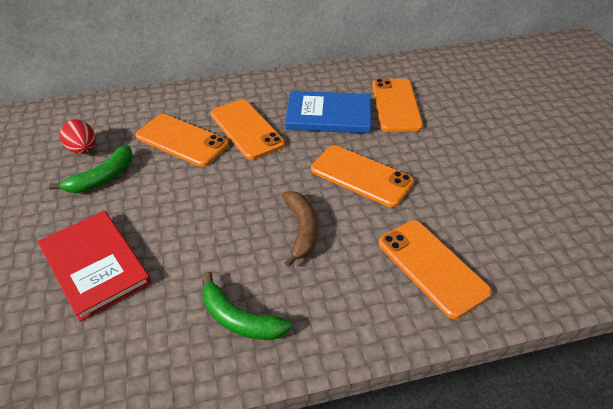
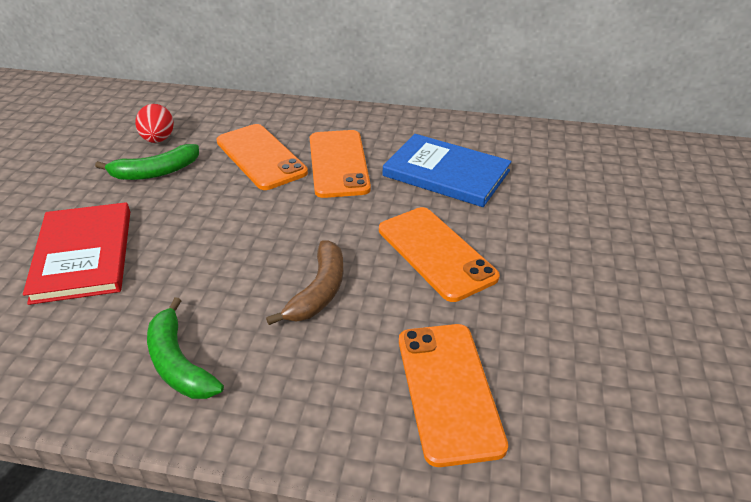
camera: 25 degrees right, 5 degrees down
orange phone [372,78,423,132] -> none

